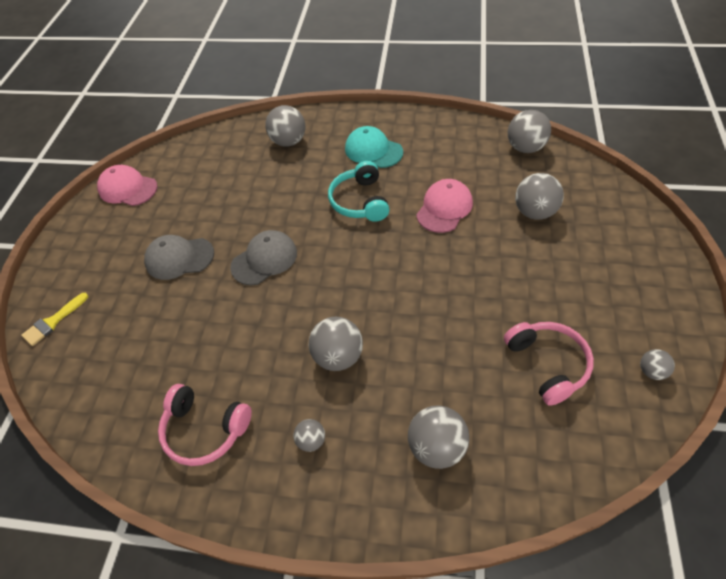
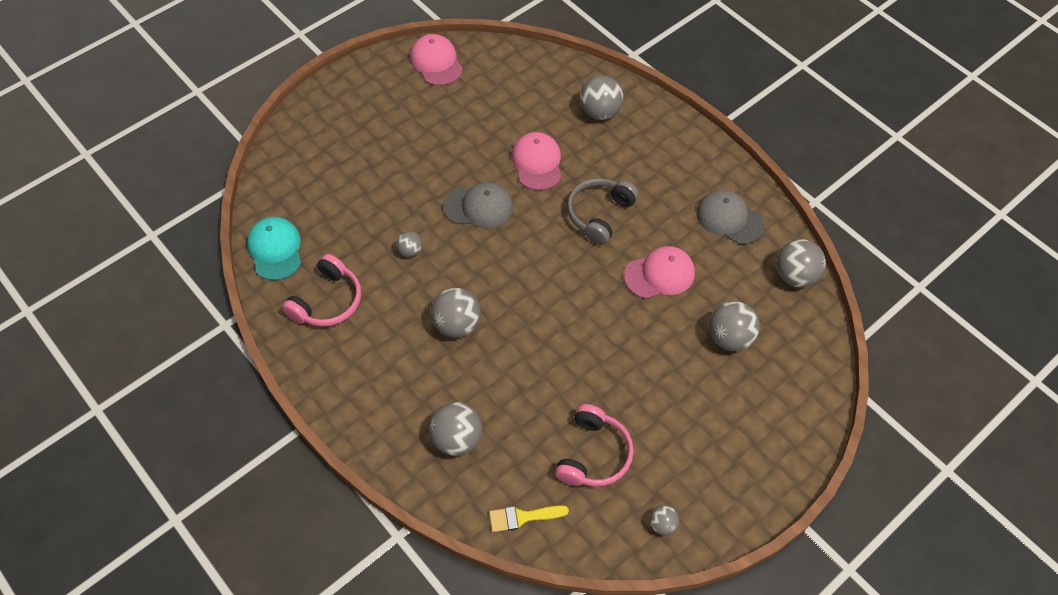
camera: 35 degrees right, 5 degrees up
yellow brush [21,293,88,346] -> yellow brush moved to [489,505,569,532]
grey cap [144,235,214,280] -> grey cap moved to [696,190,765,245]
pink headphones [158,384,252,466] -> pink headphones turned 120 degrees counterclockwise [282,254,361,327]
grey ball [294,419,325,452] -> grey ball moved to [396,231,422,257]
turquoise headphones [328,161,390,222] -> grey headphones [567,178,639,245]
turquoise cap [345,126,403,168] -> turquoise cap moved to [247,217,301,280]
none -> pink cap [512,132,561,190]

